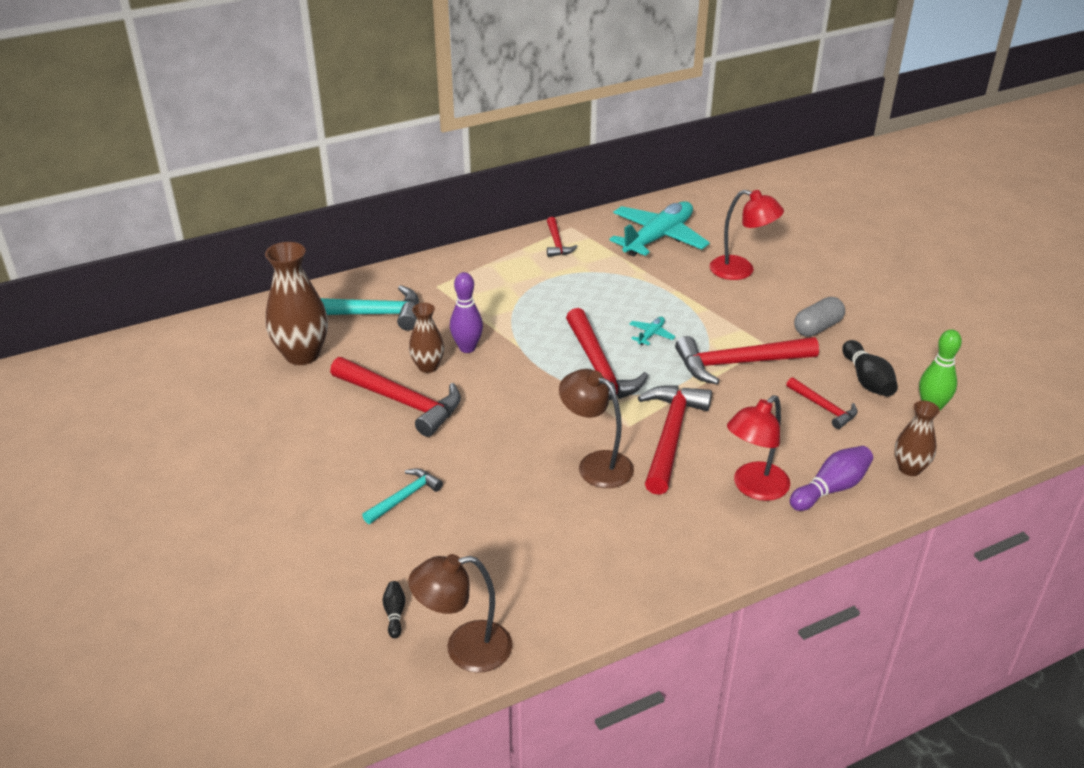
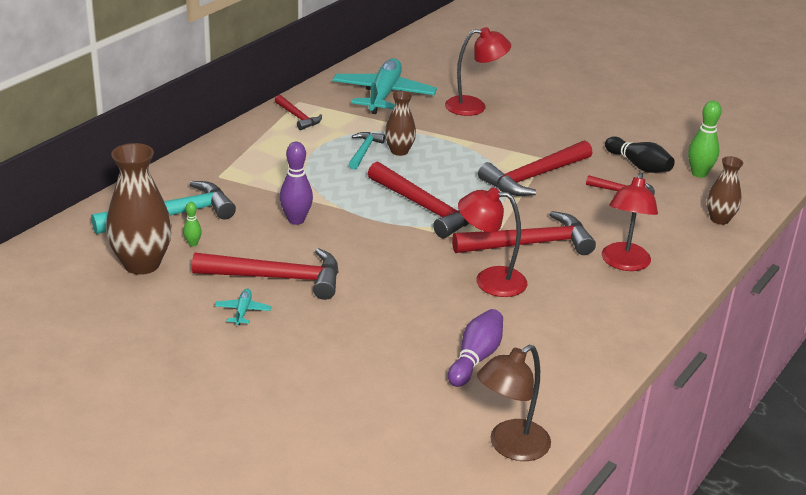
camera: 30 degrees left, 5 degrees down
turquoise hammer [362,468,443,524] -> turquoise hammer moved to [349,132,385,170]
black bowling pin [383,581,406,638] -> none
brown vase [409,303,444,373] -> brown vase moved to [385,91,416,156]
brown lamp [559,369,634,488] -> red lamp [458,187,527,297]
turquoise plane [629,317,676,345] -> turquoise plane moved to [215,289,271,325]
red hammer [638,385,712,495] -> red hammer turned 90 degrees clockwise [452,211,596,255]
purple bowling pin [790,446,873,511] -> purple bowling pin moved to [448,309,503,387]
grey capsule [794,297,845,337] -> none
none -> green bowling pin [183,202,202,247]

